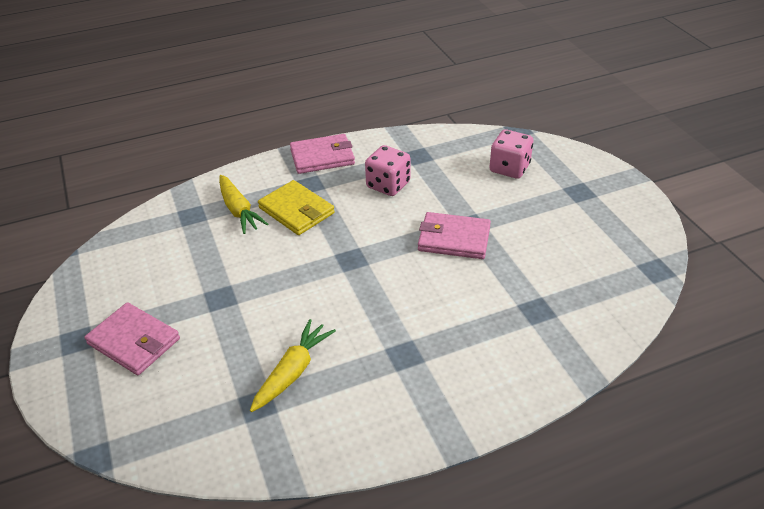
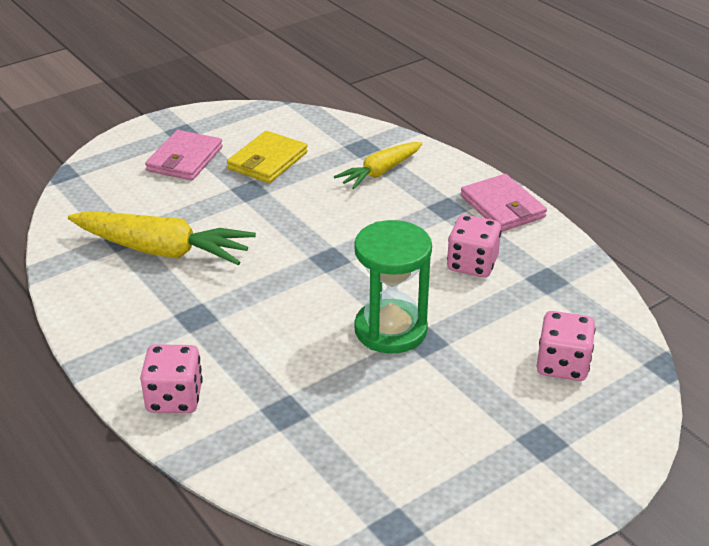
camera: 75 degrees right, 5 degrees down
yellow carrot [250,319,336,412] -> yellow carrot [68,211,256,265], size x1.61
yellow wallet [258,180,335,235] -> yellow wallet moved to [227,131,308,183]
pink wallet [418,212,491,259] -> green hourglass [354,220,432,354]
none -> pink dice [140,344,203,413]

